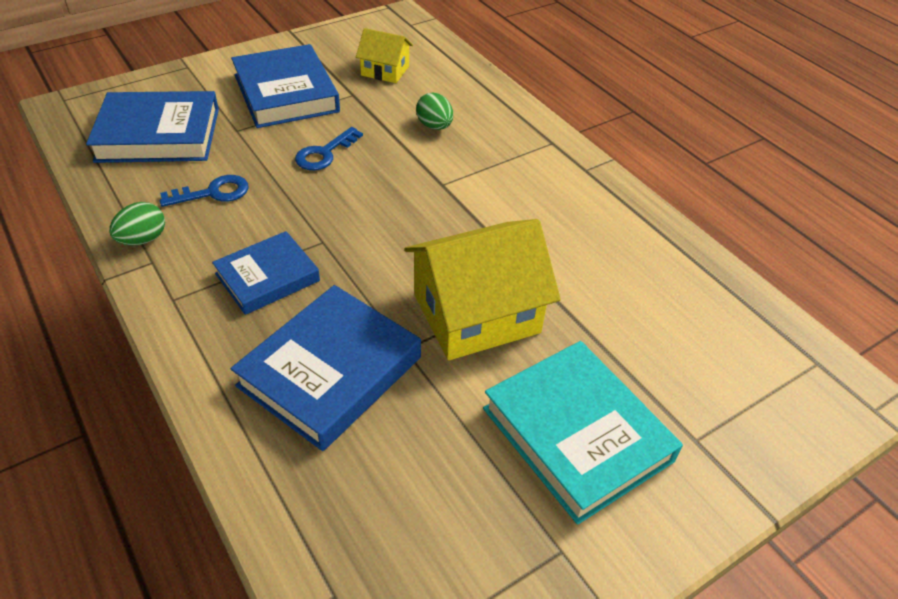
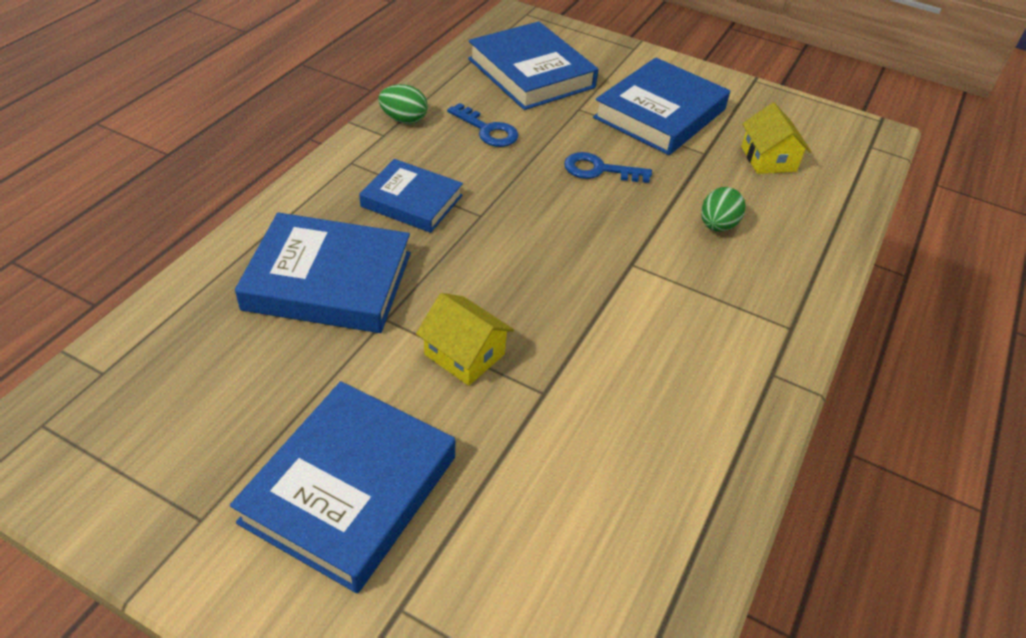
camera: 60 degrees right, 0 degrees up
yellow house [404,219,561,360] -> yellow house [416,293,514,386], size x0.53
turquoise book [483,341,683,525] -> blue book [230,381,455,593]

